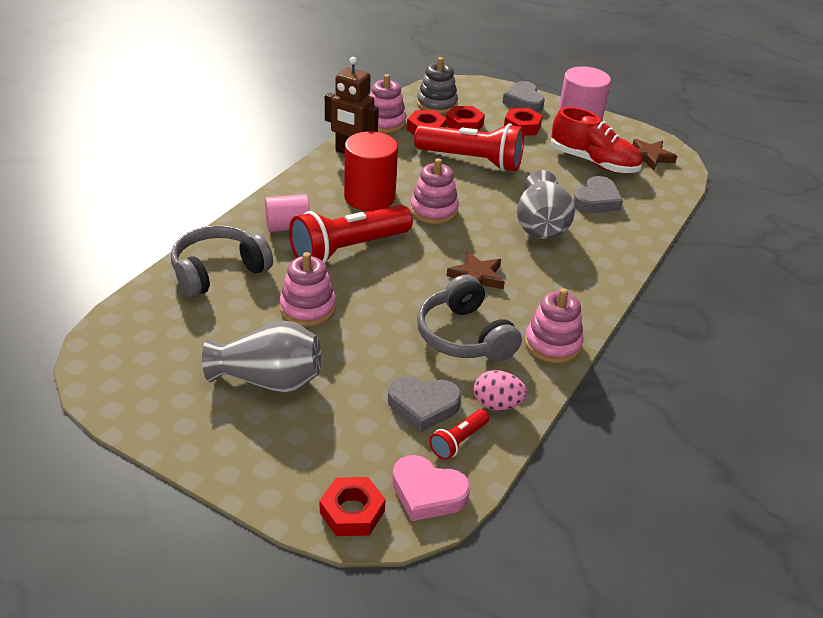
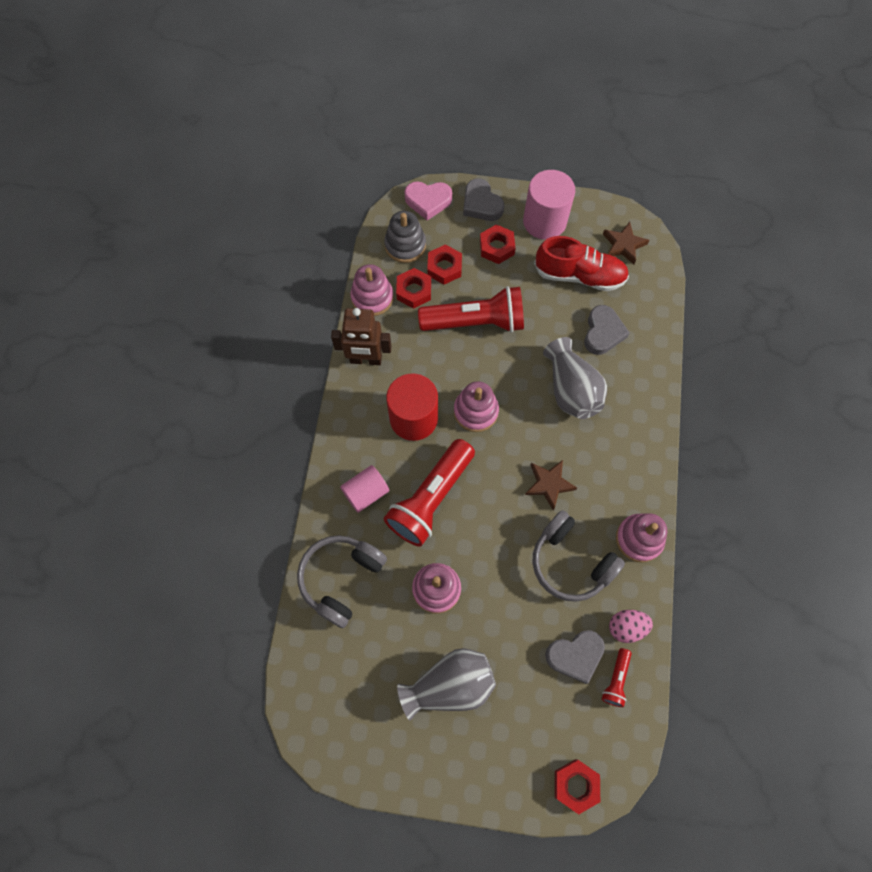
camera: 20 degrees left, 30 degrees up
pink heart [392,455,470,521] -> pink heart moved to [404,181,452,221]

